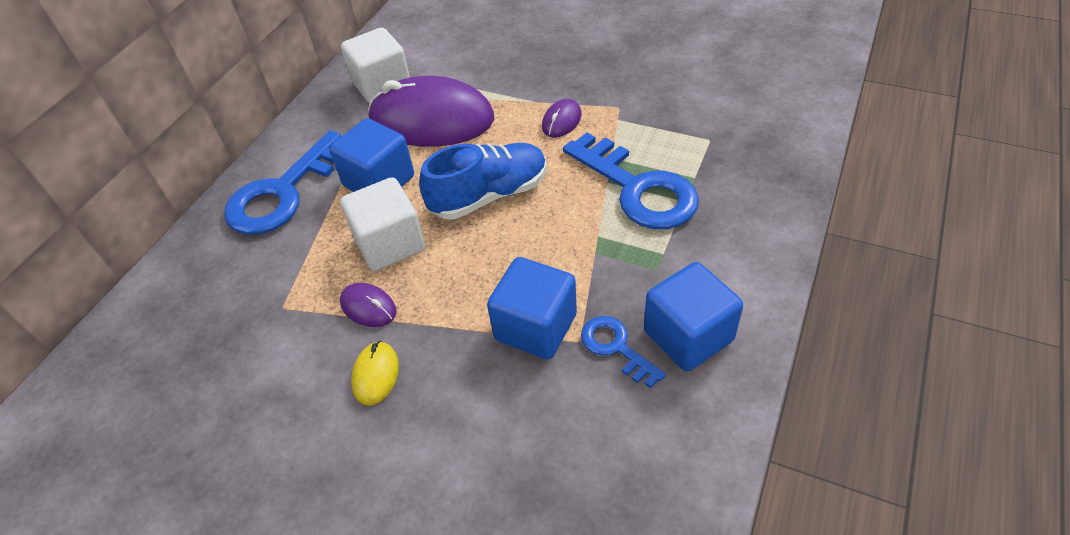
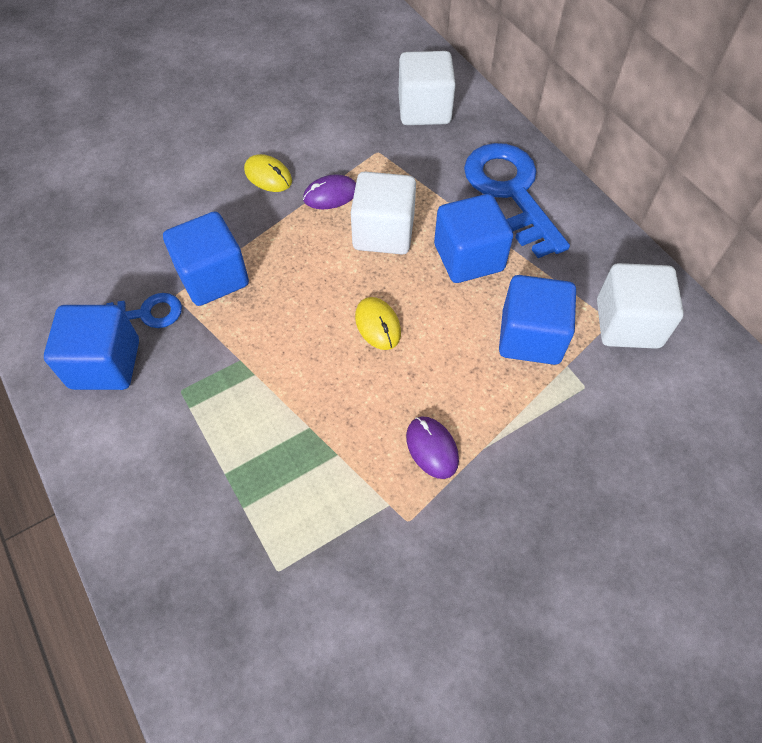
camera: 120 degrees right, 10 degrees up
purple mouse [368,76,494,147] -> blue cube [499,275,576,365]
blue shoe [419,143,547,220] -> yellow mouse [355,297,401,350]
blue key [563,133,699,229] -> none
none -> white cube [398,51,456,125]

